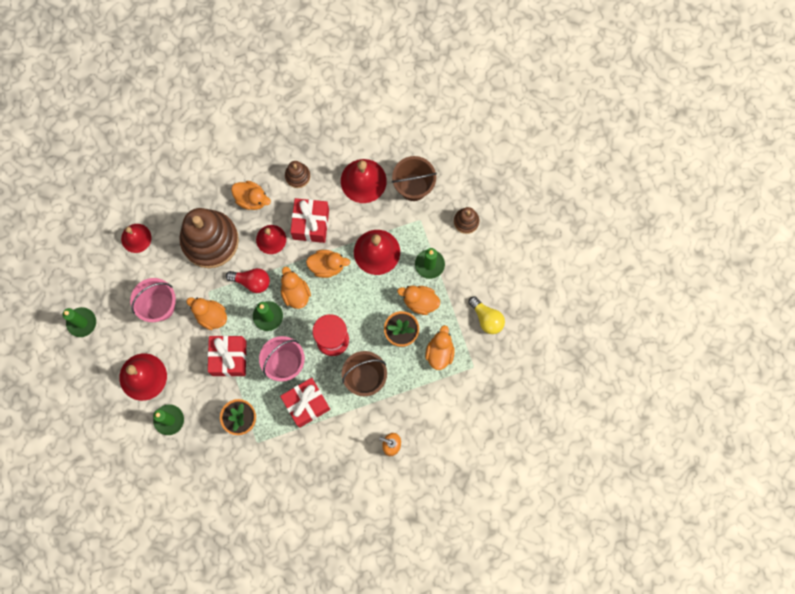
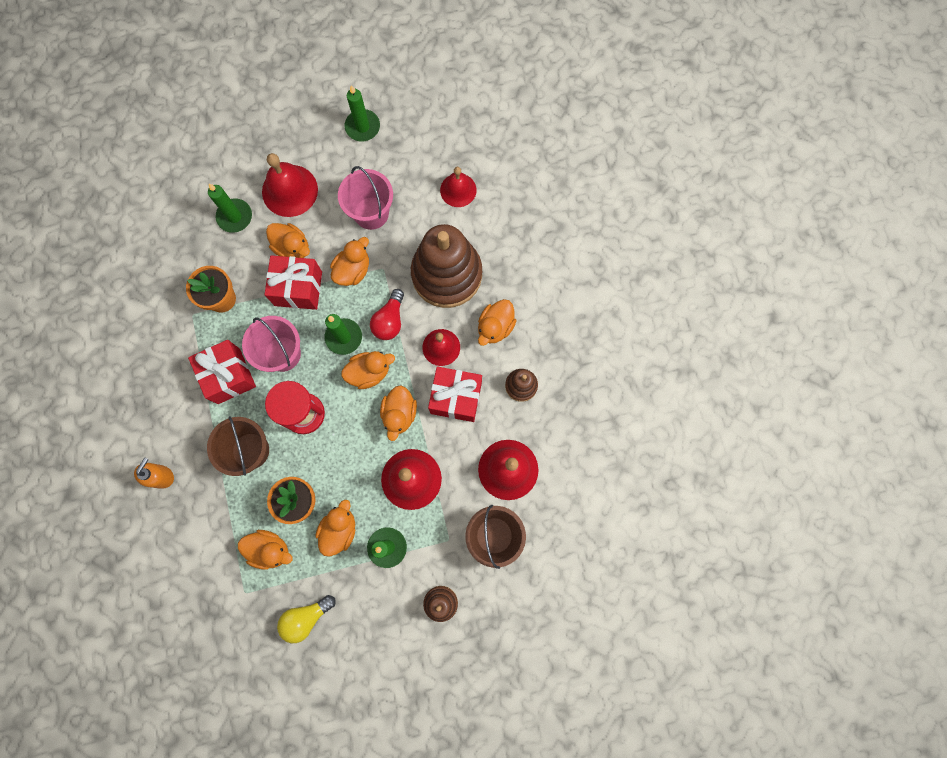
camera: 95 degrees right, 0 degrees up
none -> orange duck [266,223,310,258]

